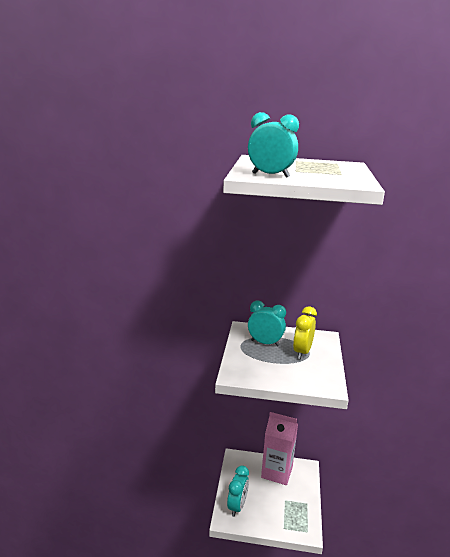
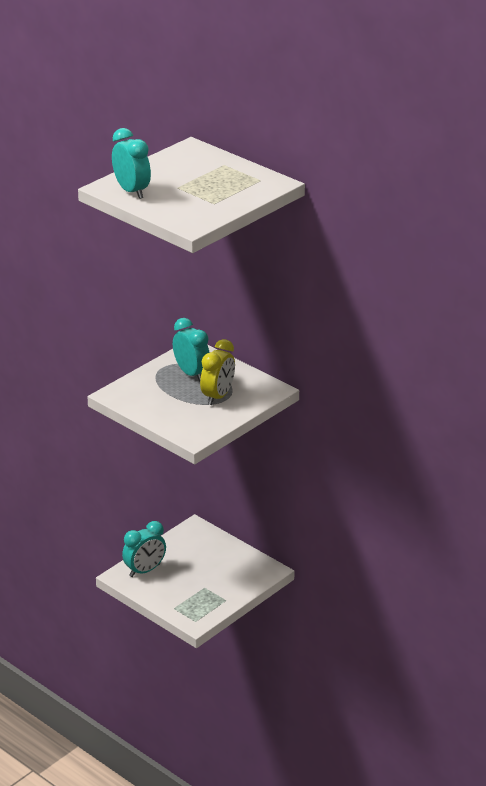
camera: 35 degrees right, 10 degrees up
pink carton [261,412,298,485] -> none
yellow clock [293,306,317,359] -> yellow clock turned 150 degrees clockwise [200,339,235,405]

